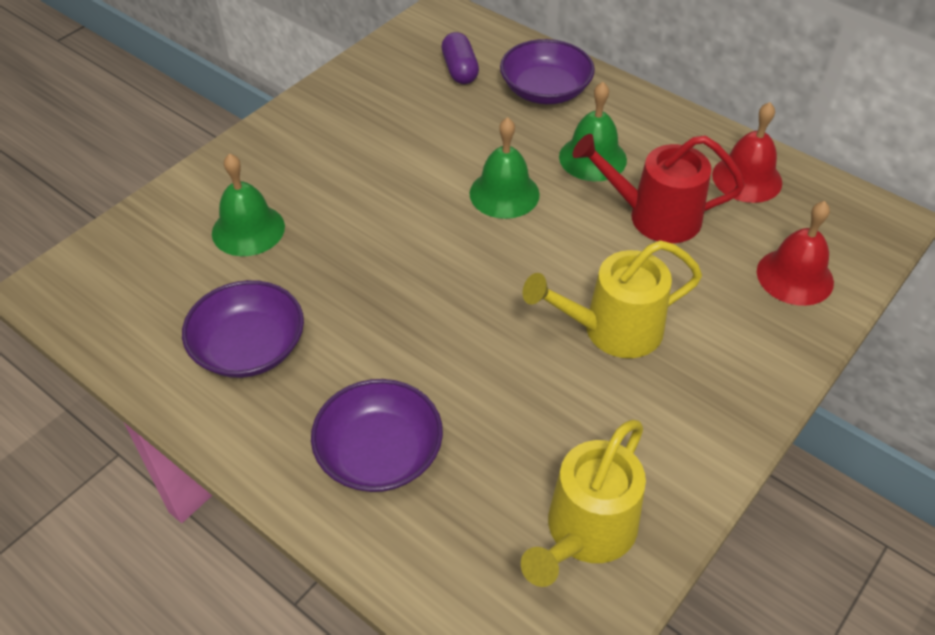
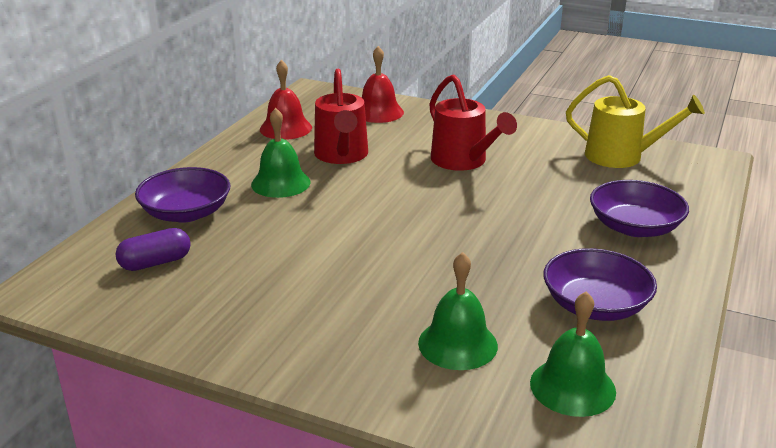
camera: 105 degrees left, 20 degrees down
green bell [469,117,540,219] -> green bell moved to [530,291,616,417]
yellow watering can [523,240,702,358] -> red watering can [429,74,517,171]

